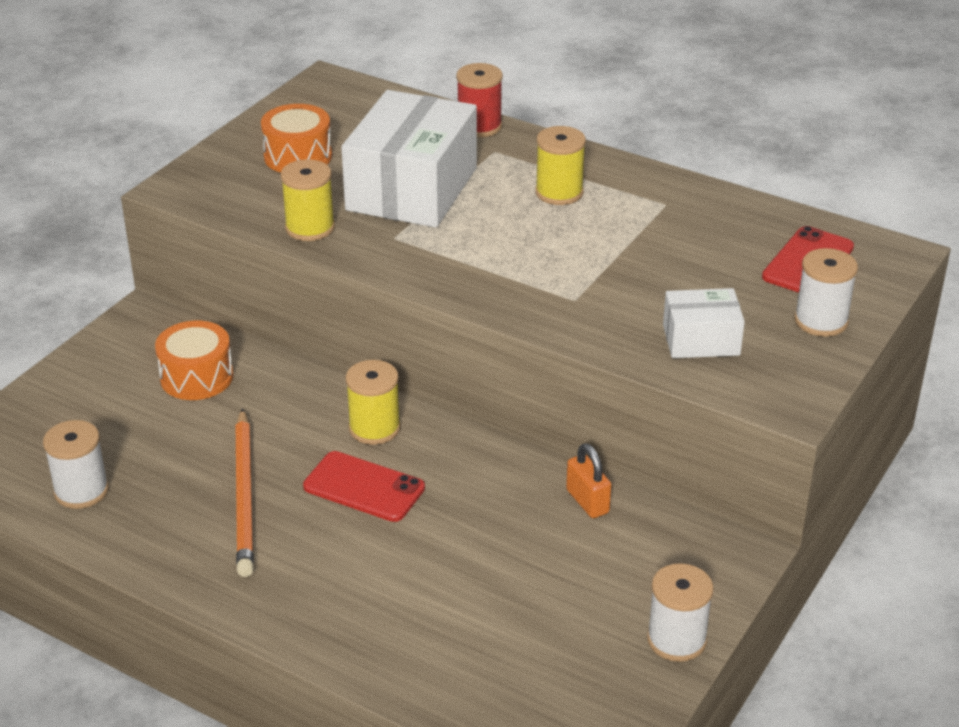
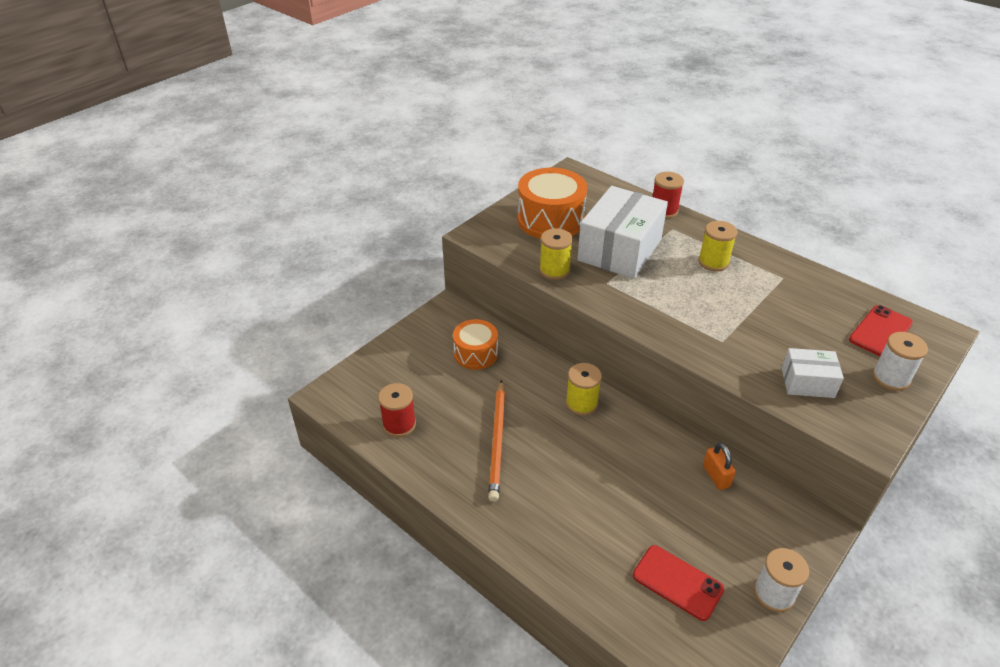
camera: 10 degrees right, 5 degrees up
white spool [43,420,109,509] -> red spool [378,383,416,437]
orange drum [261,104,332,173] -> orange drum [518,168,587,239], size x1.60
red phone [303,451,425,522] -> red phone moved to [633,545,724,621]

